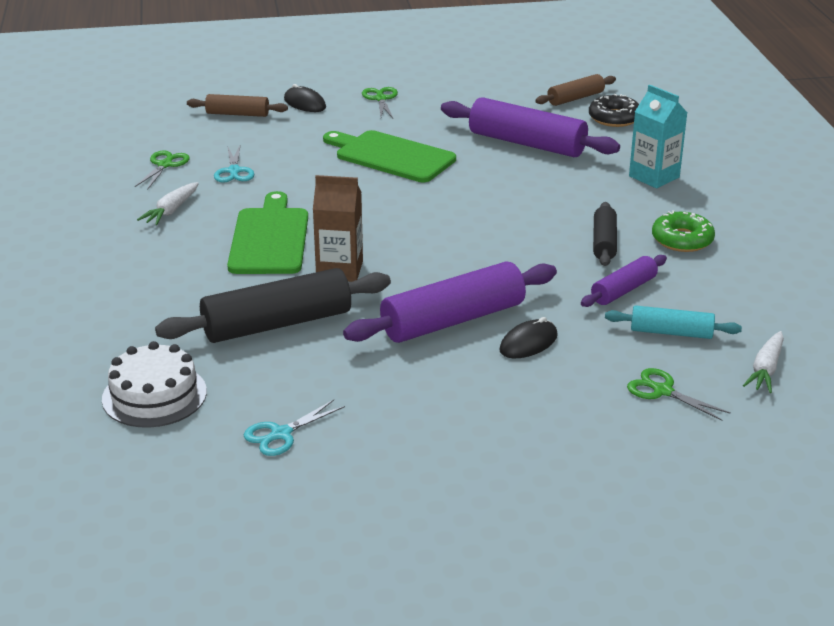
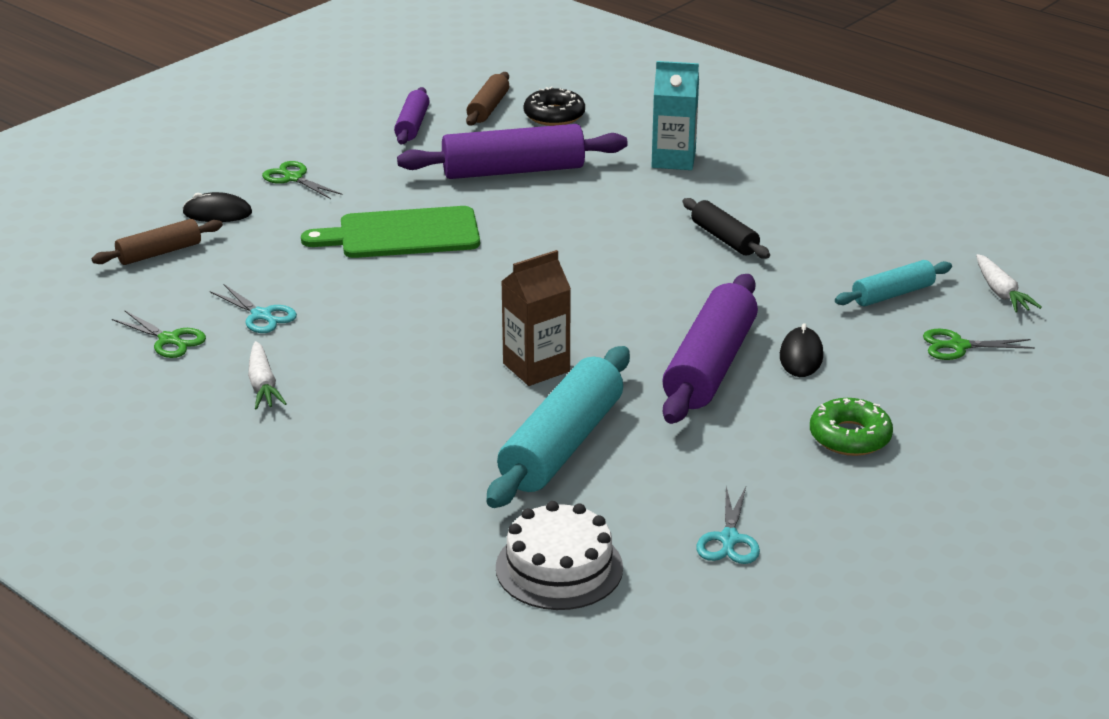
camera: 40 degrees left, 0 degrees up
green scissors [135,150,190,190] -> green scissors turned 150 degrees clockwise [112,311,206,358]
black rolling pin [155,268,391,343] -> turquoise rolling pin [486,346,630,508]
green cutting board [227,191,308,274] -> none
purple rolling pin [581,255,667,307] -> purple rolling pin moved to [394,87,430,144]
green donut [652,210,715,252] -> green donut moved to [810,398,893,456]

